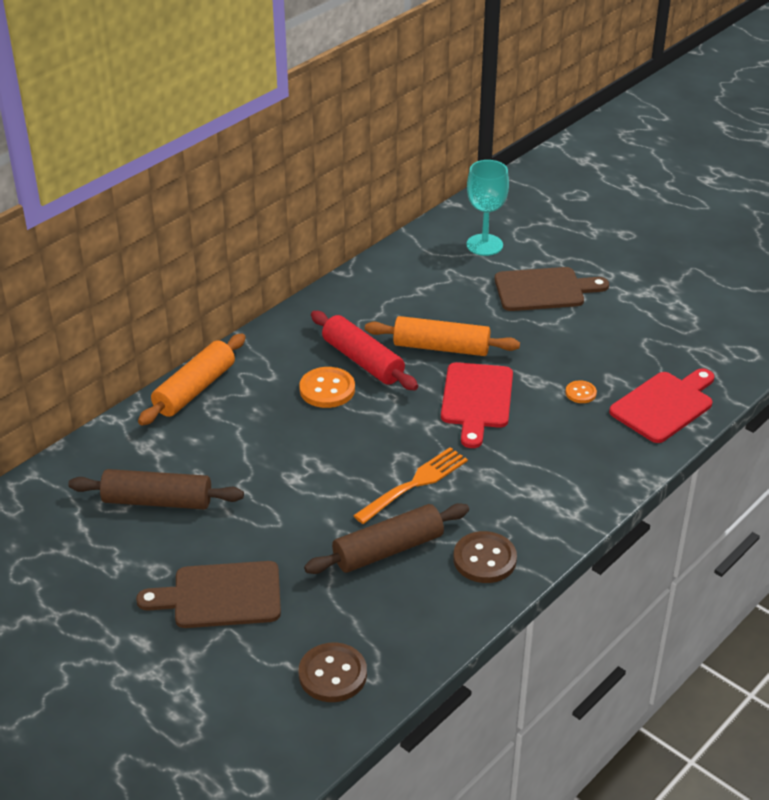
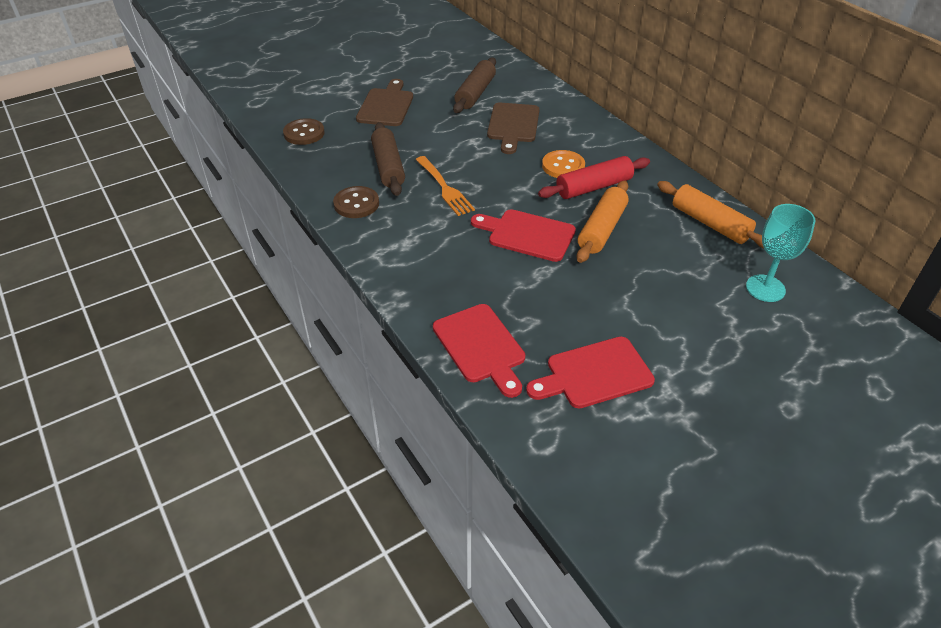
camera: 105 degrees right, 5 degrees up
orange rolling pin [138,334,246,425] -> orange rolling pin moved to [657,181,764,249]
brown cutting board [495,267,609,311] -> brown cutting board moved to [487,103,540,154]
orange button [566,380,597,403] -> none
none -> red cutting board [526,337,655,408]

